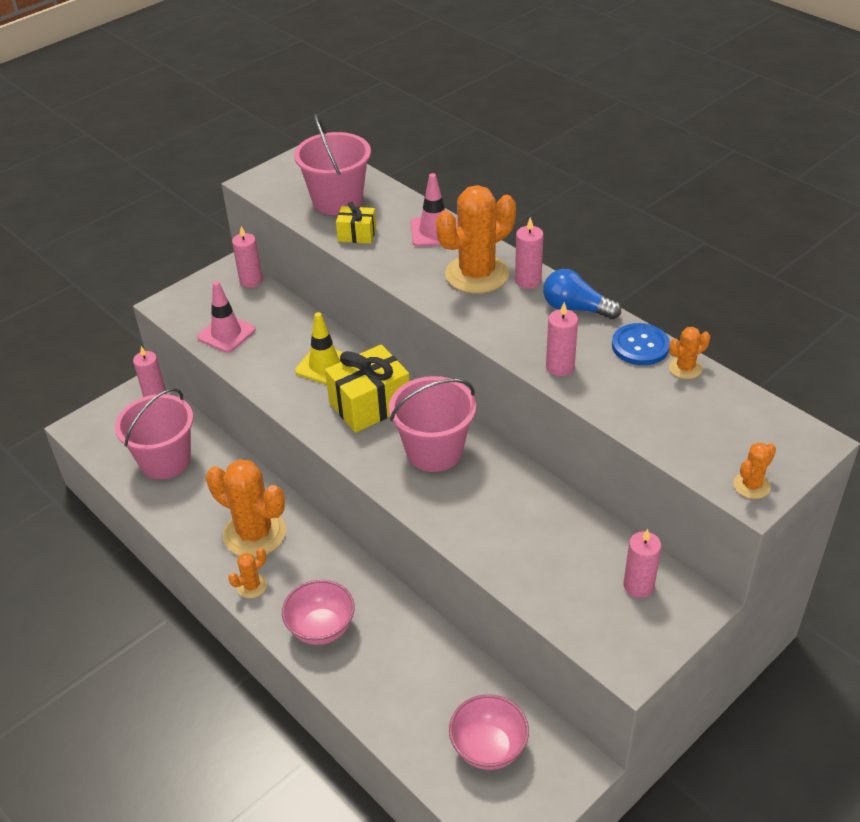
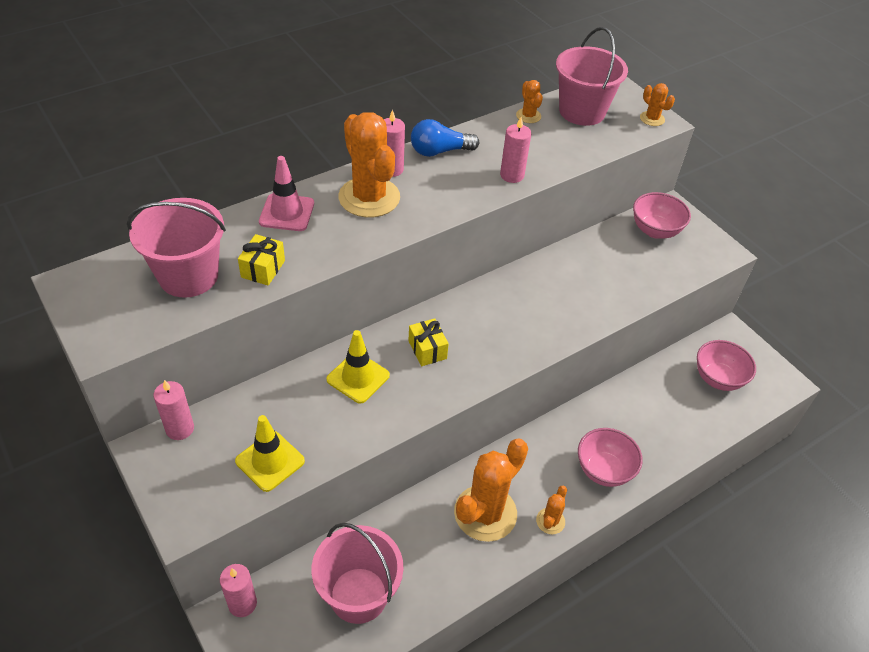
camera: 85 degrees left, 5 degrees up
pink traffic cone [197,281,255,353] -> yellow traffic cone [235,415,305,492]
orange cactus [228,548,267,598] -> orange cactus turned 60 degrees clockwise [536,486,567,534]
yellow gift [325,344,410,433] -> yellow gift [408,318,449,366], size x0.54
pink bucket [389,376,476,472] -> pink bucket moved to [556,27,628,126]
blue light bulb [543,269,621,319] -> blue light bulb turned 45 degrees clockwise [411,119,479,157]
blue button [612,323,670,365] -> none
pink candle [624,529,661,598] -> pink bowl [633,192,691,239]

